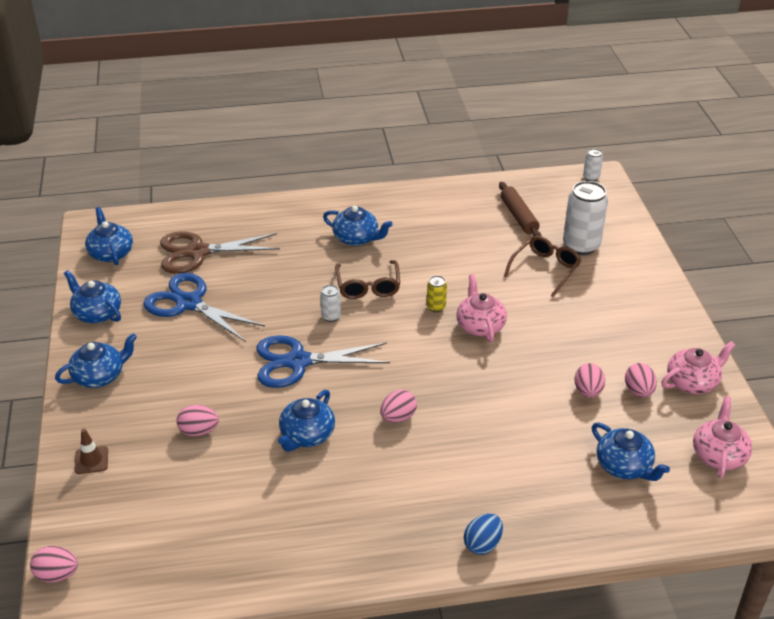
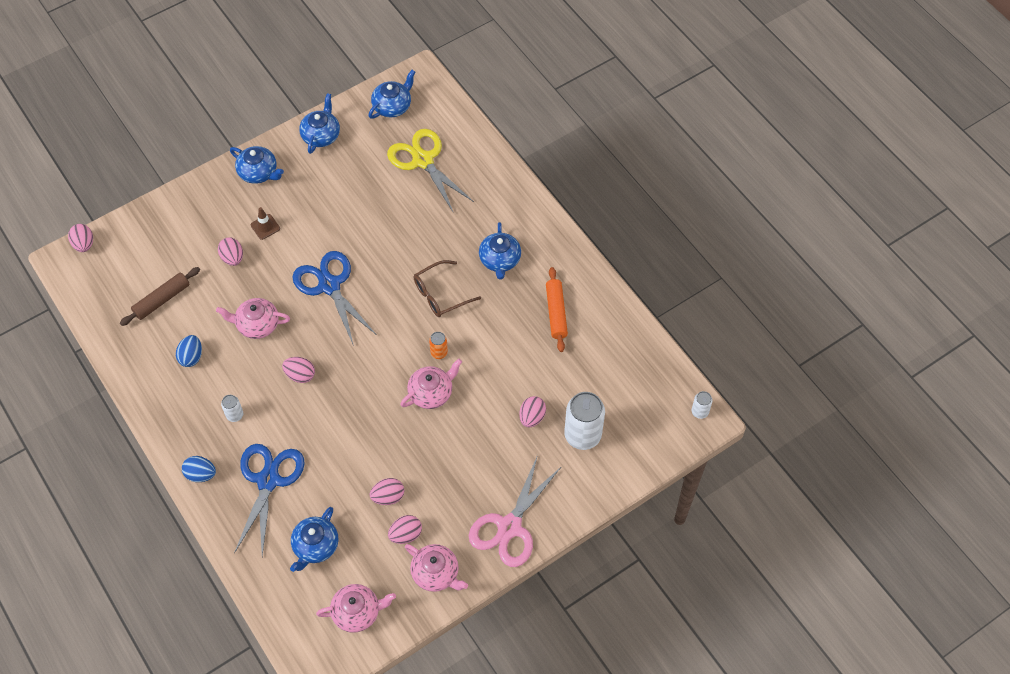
camera: 65 degrees right, 20 degrees up
brown traffic cone [75,429,108,474] -> brown traffic cone moved to [251,207,280,240]
blue scissors [143,273,265,342] -> blue scissors moved to [234,444,305,556]
brown scissors [160,231,280,274] -> yellow scissors [387,129,474,212]
blue teapot [278,390,335,452] -> pink teapot [216,298,290,339]
white can [320,285,341,322] -> white can moved to [221,395,243,422]
yellow can [427,275,447,312] -> orange can [429,332,448,359]
brown rolling pin [499,182,542,237] -> brown rolling pin moved to [120,267,200,326]
brown glasses [504,236,581,297] -> pink egg [519,396,546,427]
none -> blue egg [176,335,202,367]
none -> pink scissors [469,455,562,567]
none -> orange rolling pin [546,267,568,352]

